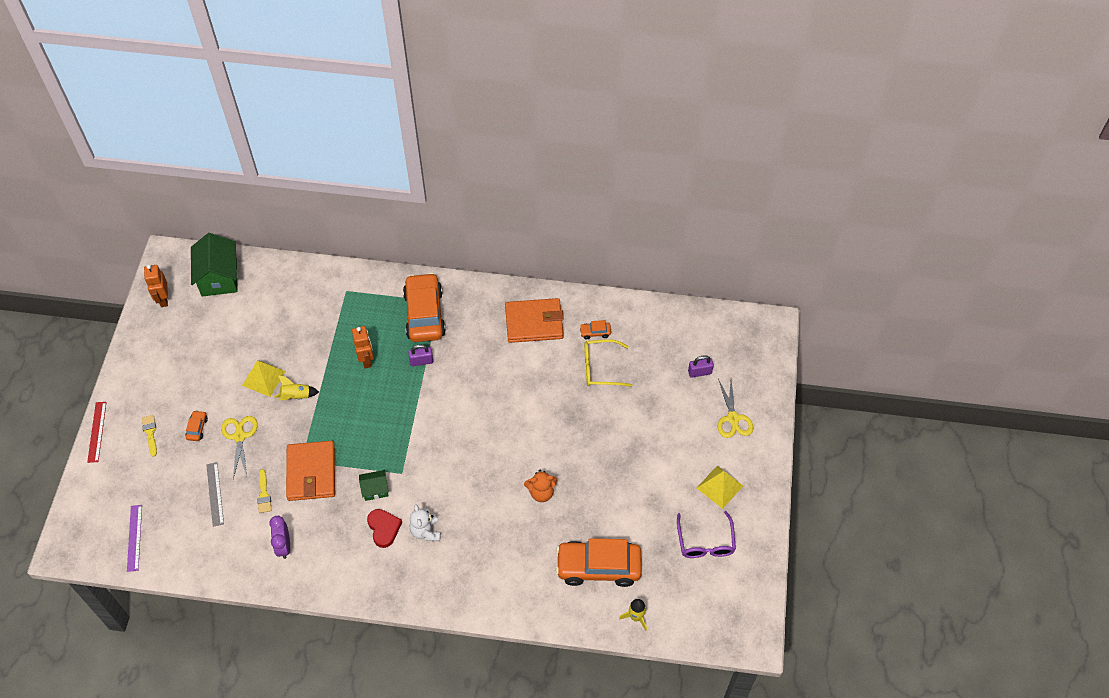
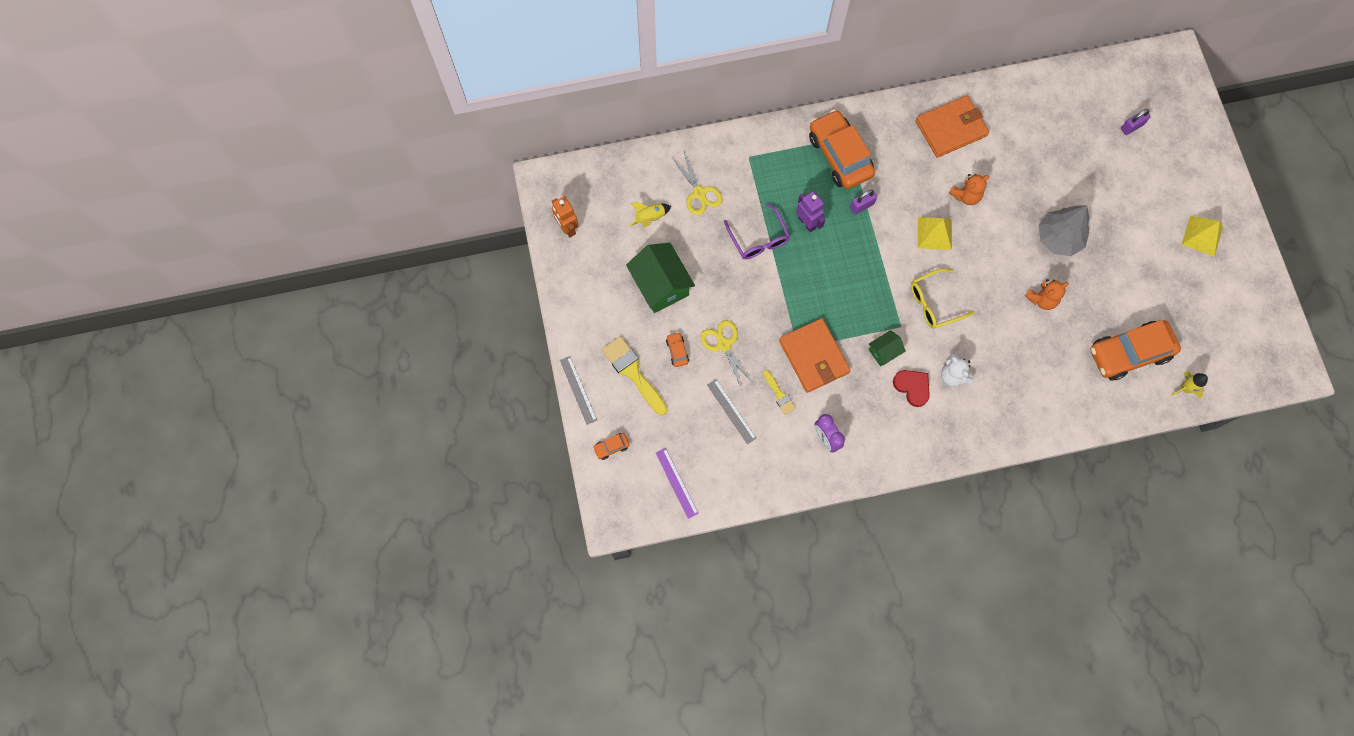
camera: 20 degrees left, 15 degrees up
red ruler [87,402,107,463] -> grey ruler [560,356,597,425]
yellow brush [142,415,157,457] -> yellow brush [602,336,667,415], size x1.86
green house [191,233,238,297] -> green house moved to [626,243,695,313]
yellow pyramid [242,360,286,397] -> yellow pyramid moved to [918,217,952,250]
yellow rocket [274,375,319,400] -> yellow rocket moved to [629,202,671,228]
orange robot [352,326,374,369] -> purple robot [796,191,825,232]
orange car [579,320,611,339] -> orange car moved to [593,433,630,460]
yellow glasses [584,339,632,387] -> yellow glasses moved to [911,269,975,329]
purple glasses [677,511,736,558] -> purple glasses moved to [724,203,790,259]
yellow scissors [718,379,754,438] -> yellow scissors moved to [672,152,723,215]
none -> orange teddy bear [949,174,989,205]
none -> grey tree [1039,205,1090,256]

